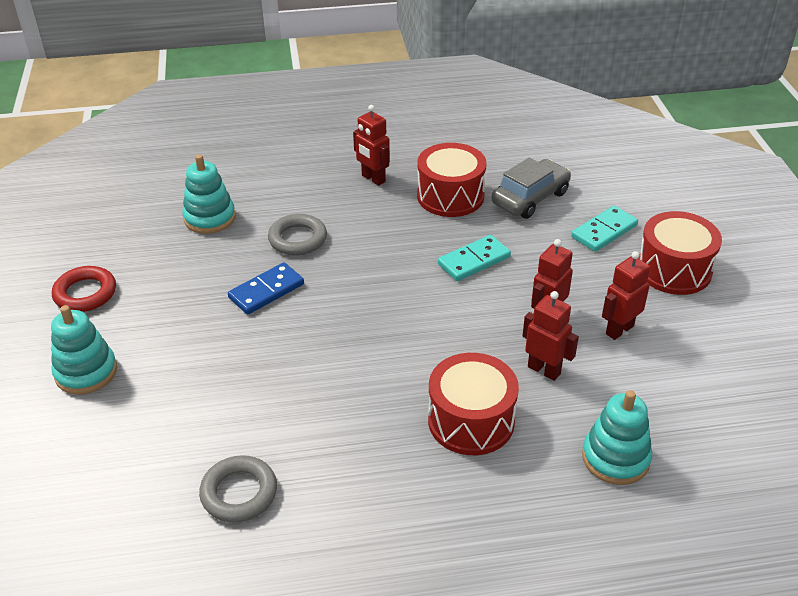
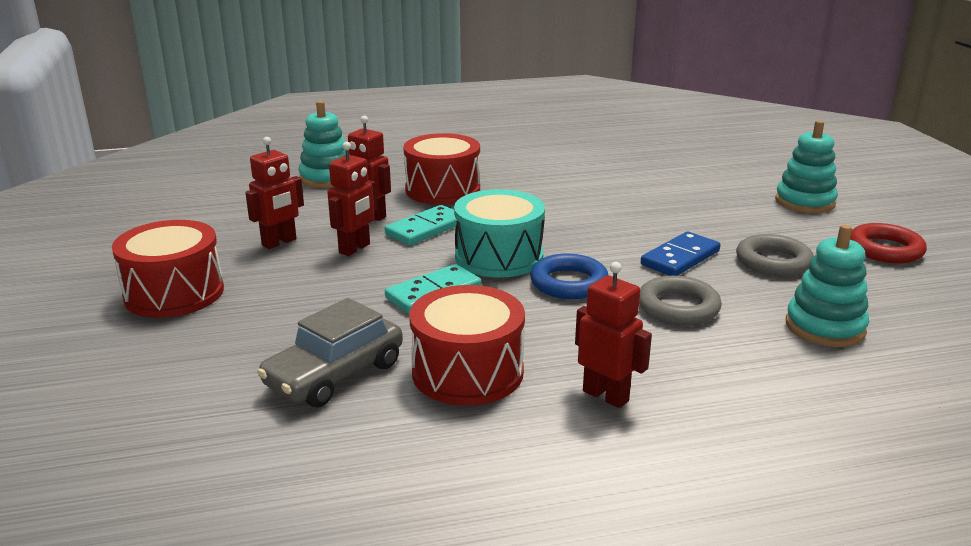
camera: 175 degrees right, 15 degrees down
grey ring [199,455,277,523] -> grey ring moved to [736,234,814,276]
turquoise domino [571,206,638,252] -> turquoise domino moved to [385,205,457,245]
none -> turquoise drum [454,189,545,278]
none -> blue ring [530,254,608,299]

